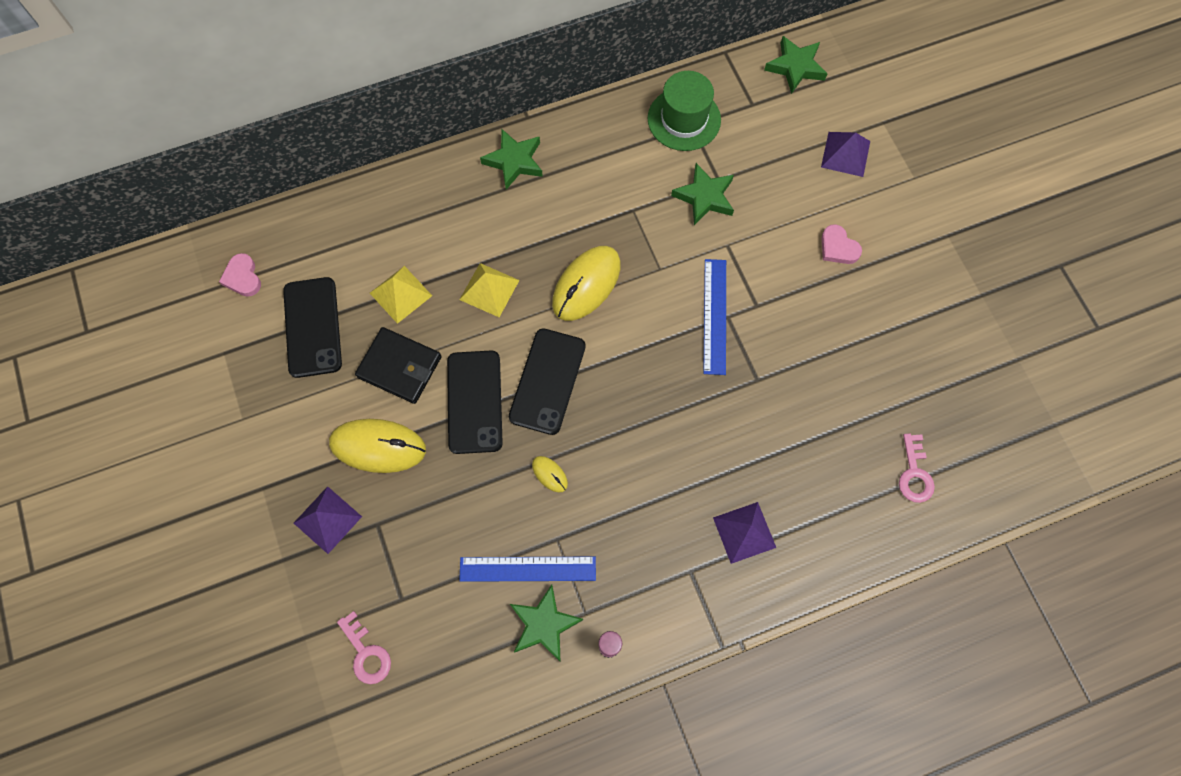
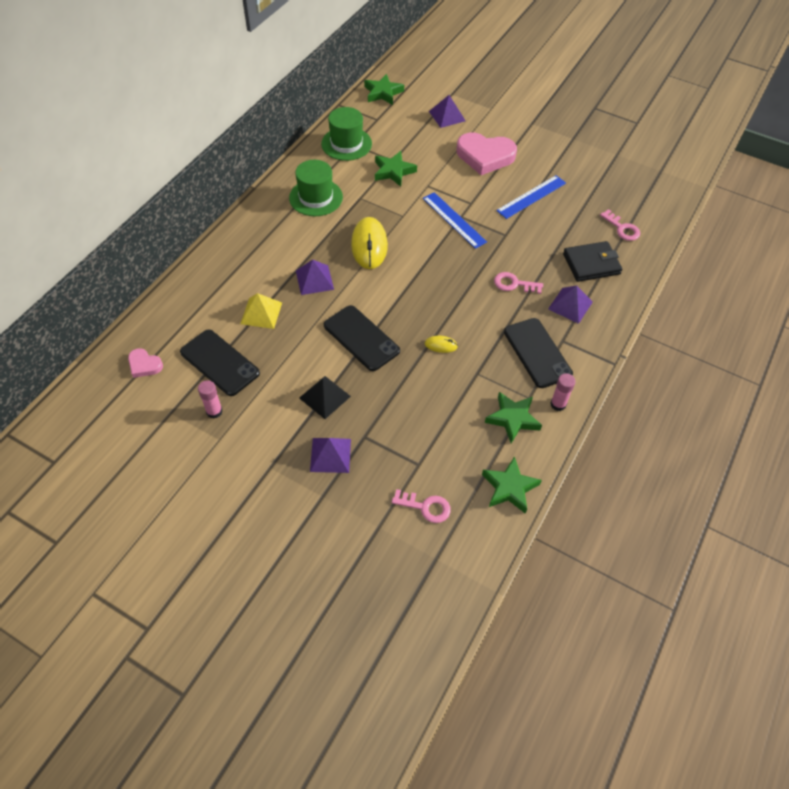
camera: 40 degrees left, 15 degrees down
yellow mouse [329,419,426,473] -> black pyramid [299,376,351,419]
black wallet [355,327,442,404] -> black wallet moved to [563,241,623,282]
yellow pyramid [459,263,519,317] -> purple pyramid [296,260,334,295]
blue ruler [459,557,596,582] -> blue ruler moved to [496,175,566,219]
green star [480,129,543,190] -> green star moved to [482,456,542,514]
black phone [509,328,586,435] -> black phone moved to [504,318,573,388]
pink heart [821,224,862,264] -> pink heart [456,133,517,175], size x2.02
none -> pink glue stick [198,380,223,419]
none -> green hat [289,160,343,216]
none -> pink key [494,272,543,294]

